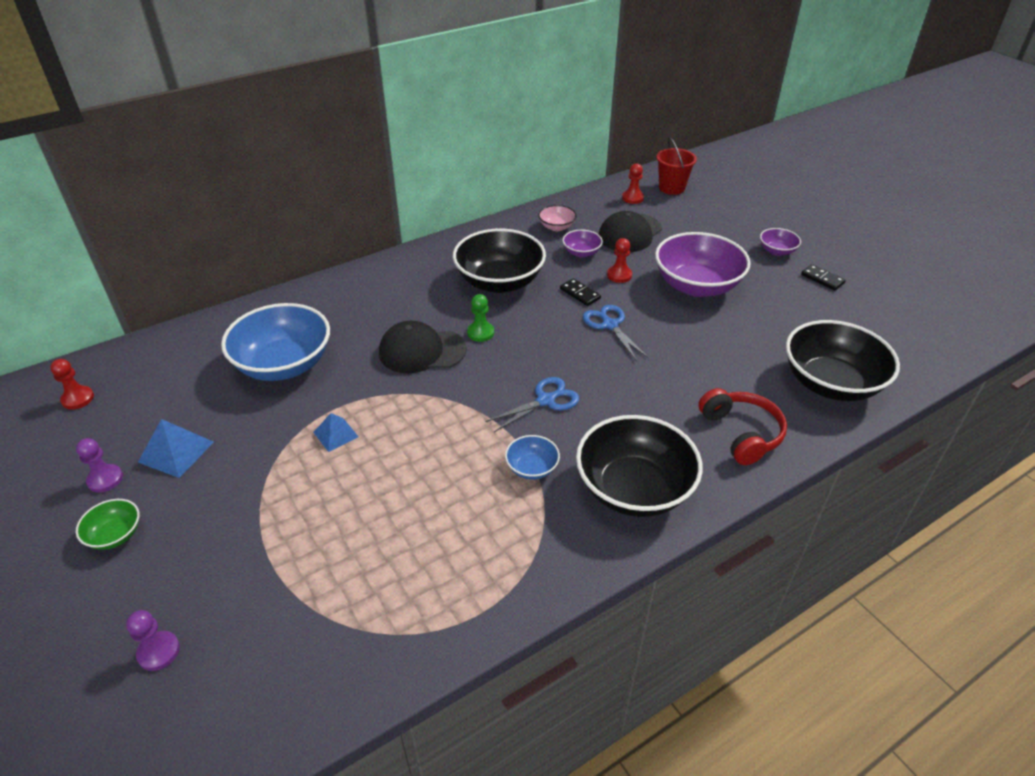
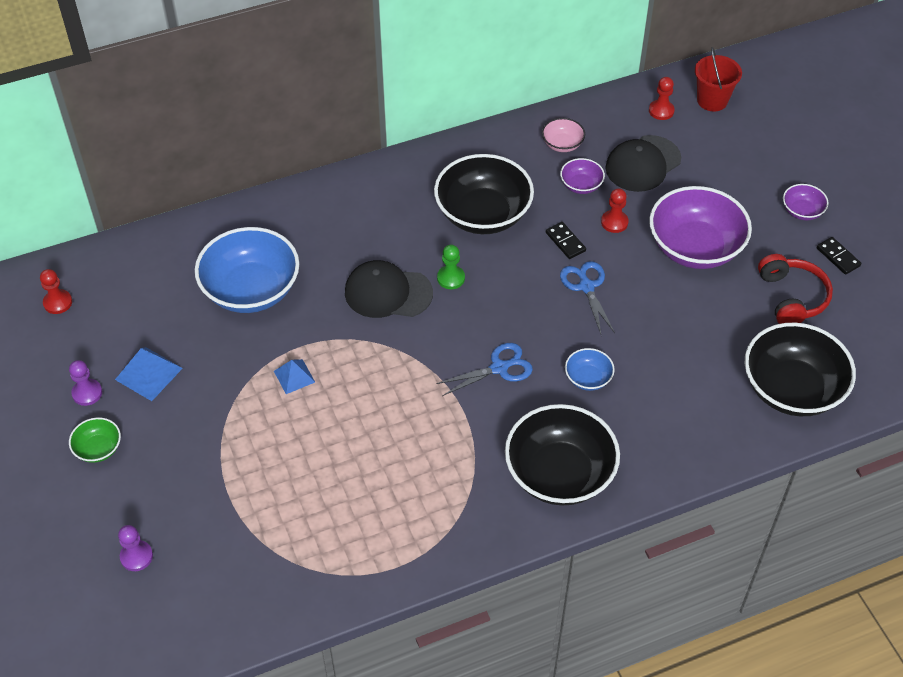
camera: 10 degrees right, 10 degrees up
blue bowl [505,435,560,480] -> blue bowl moved to [565,348,615,391]
red headphones [698,388,787,465] -> red headphones moved to [758,254,833,324]

